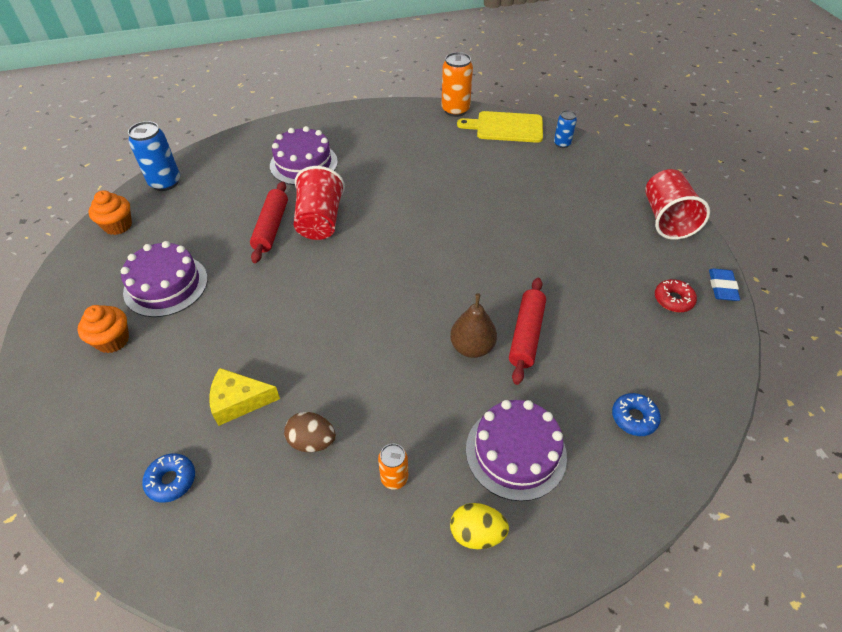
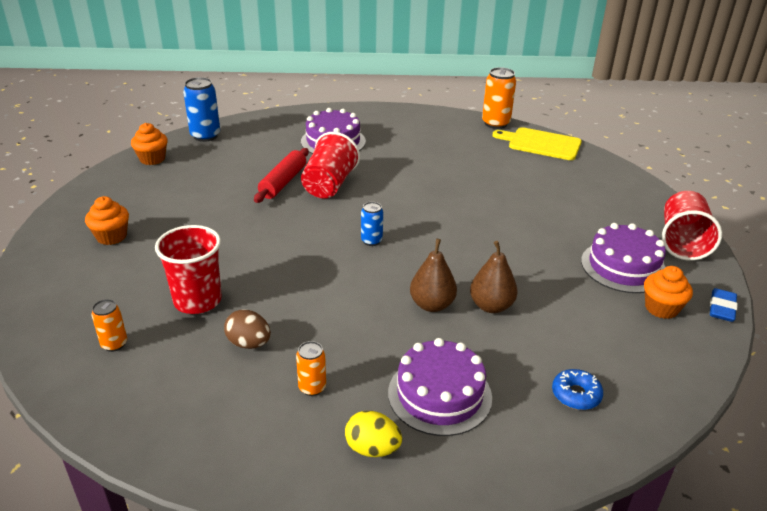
camera: 15 degrees right, 15 degrees down
purple cake [121,241,208,317] -> purple cake moved to [581,223,666,293]
blue donut [142,453,195,503] -> orange can [91,299,127,352]
yellow cheese [209,368,280,426] -> red cup [155,225,222,314]
red rolling pin [509,278,546,385] -> brown pear [470,241,517,313]
blue can [554,110,577,148] -> blue can moved to [361,202,383,246]
red donut [655,279,697,312] -> orange cupcake [644,266,693,319]

